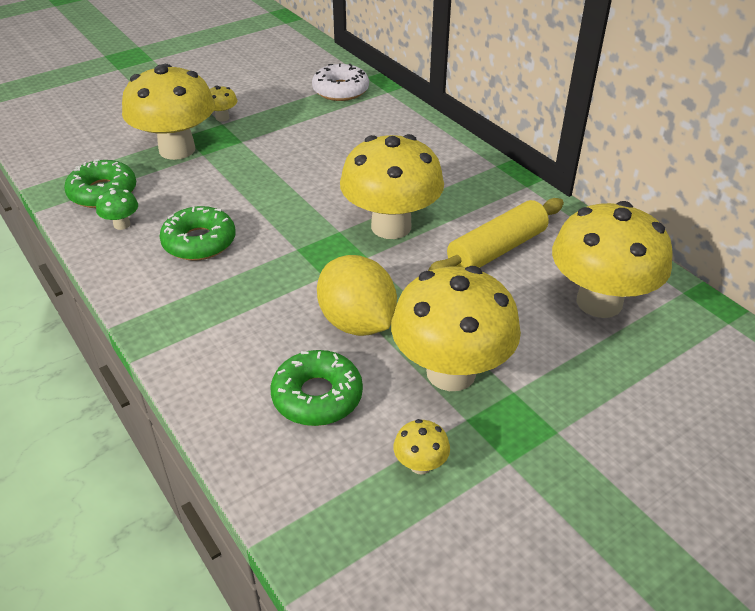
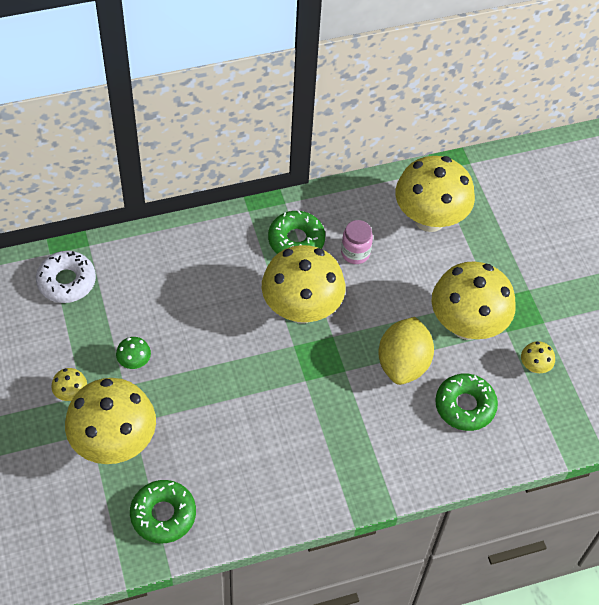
camera: 75 degrees left, 15 degrees up
green mushroom [96,188,138,230] -> green mushroom moved to [116,337,151,369]
green donut [159,206,236,261] -> green donut moved to [268,210,325,254]
yellow lemon [317,255,397,336] -> yellow lemon turned 60 degrees counterclockwise [378,317,434,385]
yellow rolling pin [428,198,564,271] -> pink jar [341,220,373,264]

